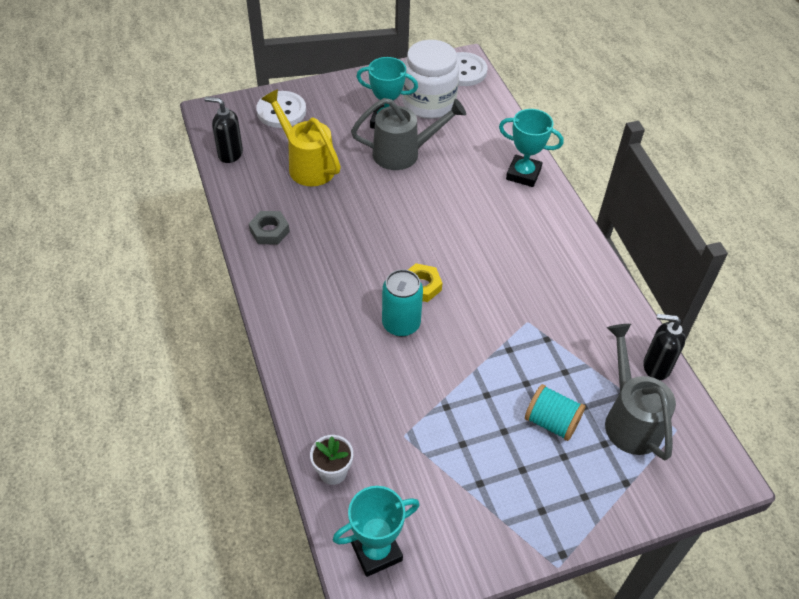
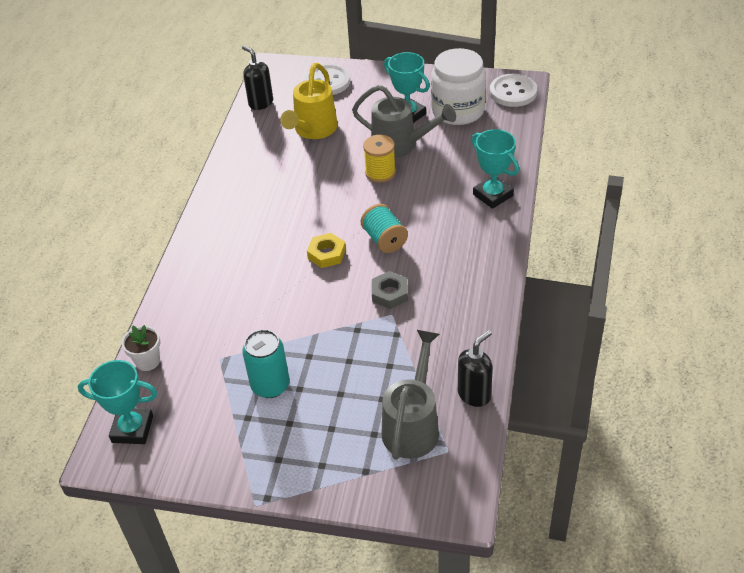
camera: 35 degrees right, 5 degrees down
grey nut [249,211,290,245] -> grey nut moved to [372,271,408,309]
yellow watering can [262,89,341,186] -> yellow watering can turned 150 degrees counterclockwise [280,63,338,139]
turquoise can [382,269,423,337] -> turquoise can moved to [242,329,290,398]
turquoise spool [525,384,585,441] -> turquoise spool moved to [361,204,408,253]
black soap dispenser [643,314,686,380] -> black soap dispenser turned 90 degrees clockwise [458,330,493,407]
none -> yellow spool [363,135,396,183]

